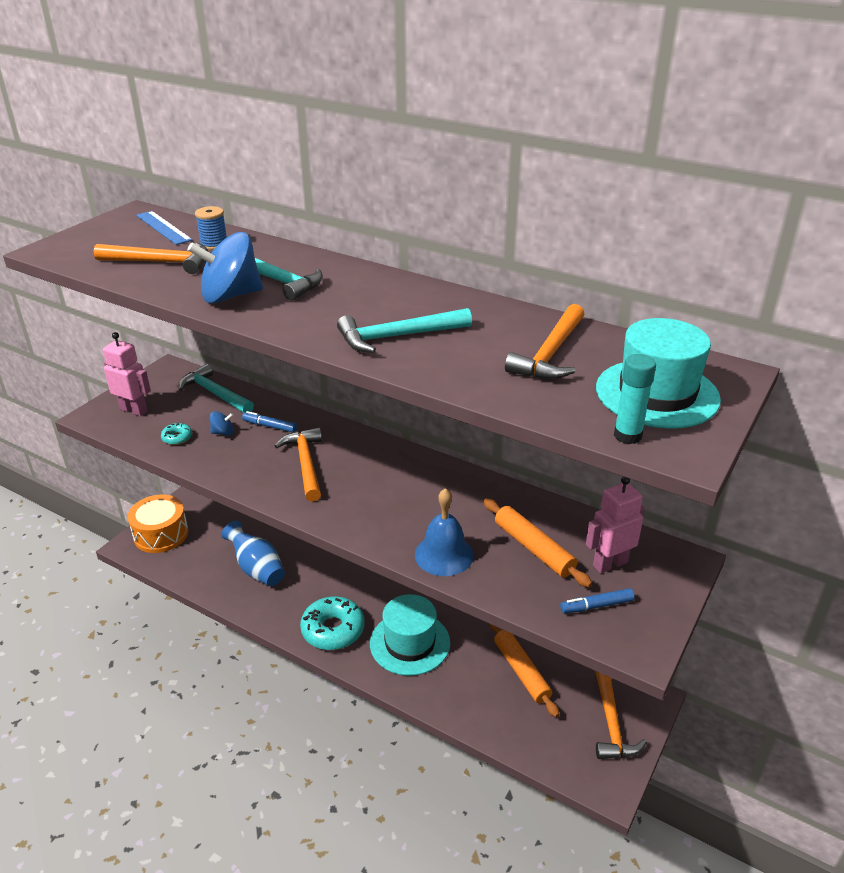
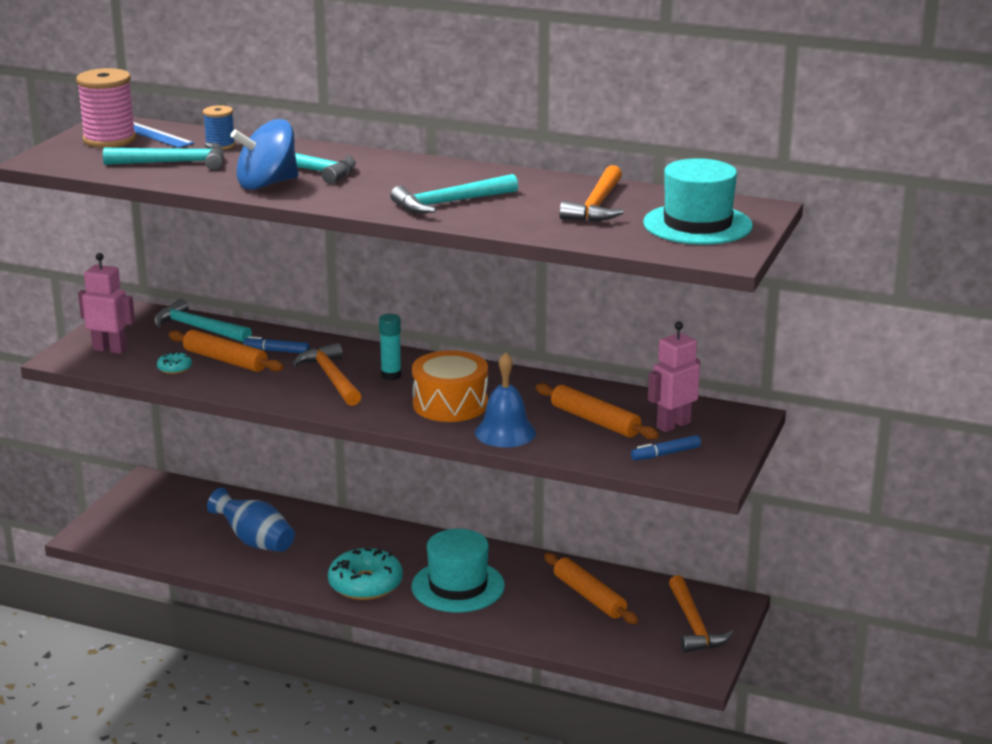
camera: 10 degrees left, 10 degrees down
orange hammer [94,243,208,274] -> turquoise hammer [103,142,224,170]
orange drum [128,495,188,553] -> orange drum moved to [412,350,488,422]
blue spinning top [210,411,234,436] -> orange rolling pin [168,330,284,372]
turquoise glue stick [614,354,656,444] -> turquoise glue stick moved to [379,314,402,380]
none -> pink spool [76,68,136,148]

